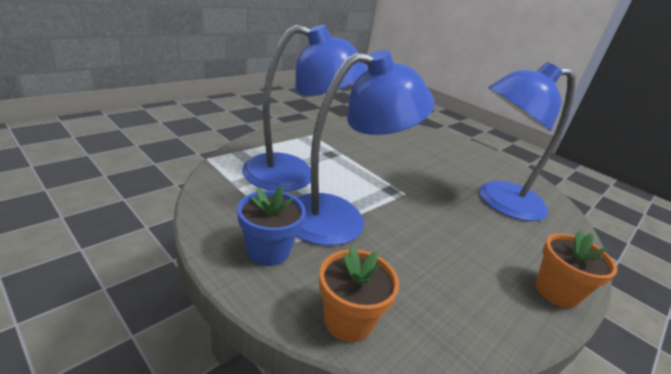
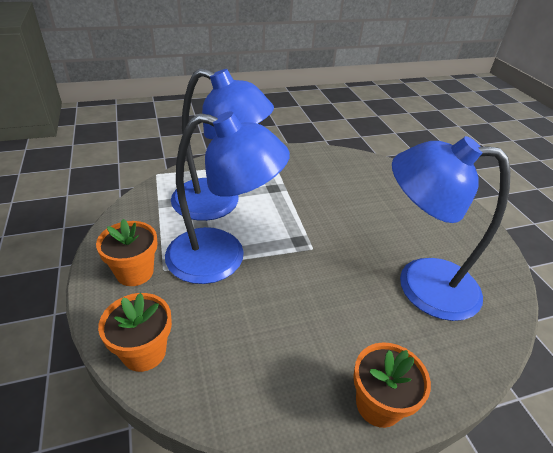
camera: 30 degrees right, 10 degrees up
blue flower pot [237,186,306,266] -> orange flower pot [96,219,157,286]

